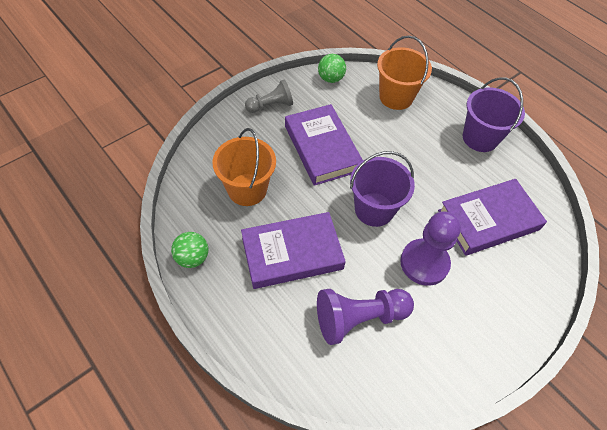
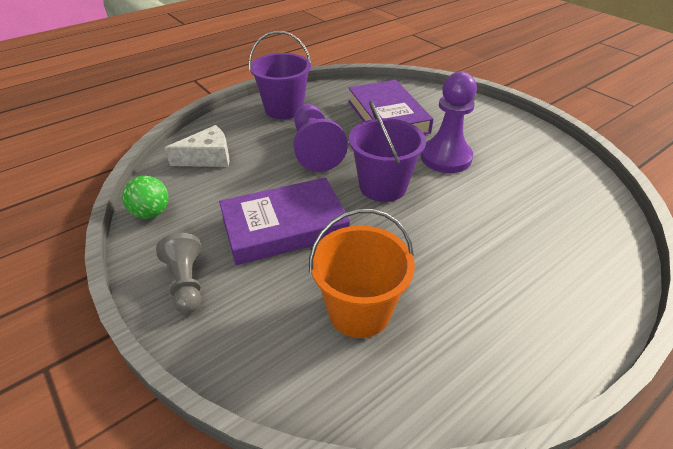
camera: 85 degrees left, 15 degrees down
green ball [171,232,208,268] -> none
purple book [241,212,346,289] -> none
purple pawn [317,289,414,345] -> purple pawn moved to [293,104,348,172]
orange bucket [377,36,432,110] -> white cheese [165,125,230,167]

